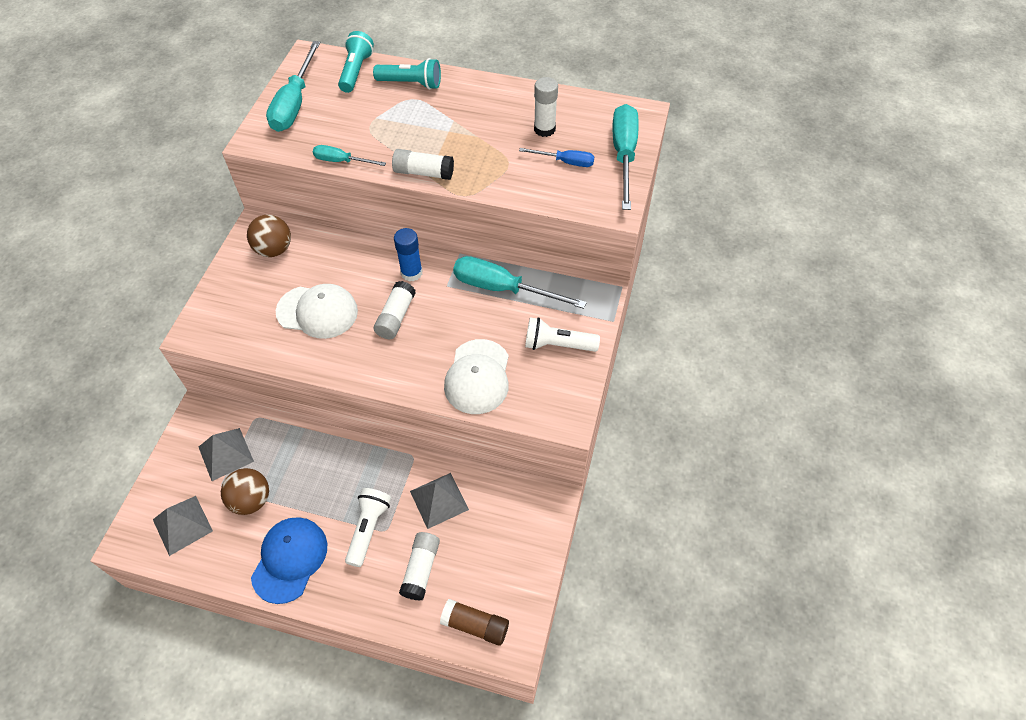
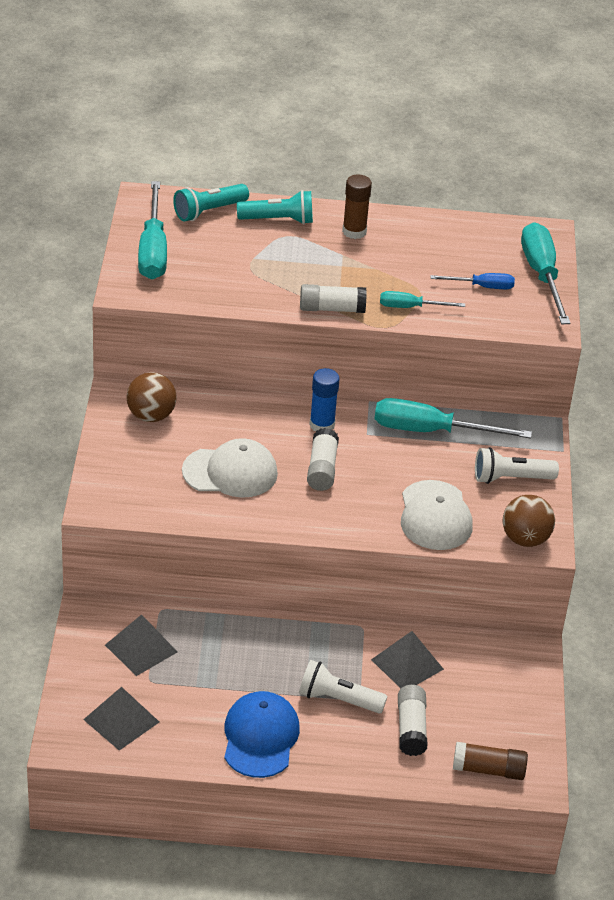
camera: 15 degrees left, 15 degrees down
brown ball [221,468,269,515] -> brown ball moved to [503,495,555,547]
turquoise screwdriver [313,145,386,166] -> turquoise screwdriver moved to [380,291,465,308]
turquoise flashlight [338,31,374,93] -> turquoise flashlight turned 120 degrees counterclockwise [173,184,249,221]
white flashlight [345,488,391,567] -> white flashlight turned 75 degrees counterclockwise [299,660,387,713]
white glue stick [534,77,558,137] -> none
none -> brown glue stick [342,175,372,239]

